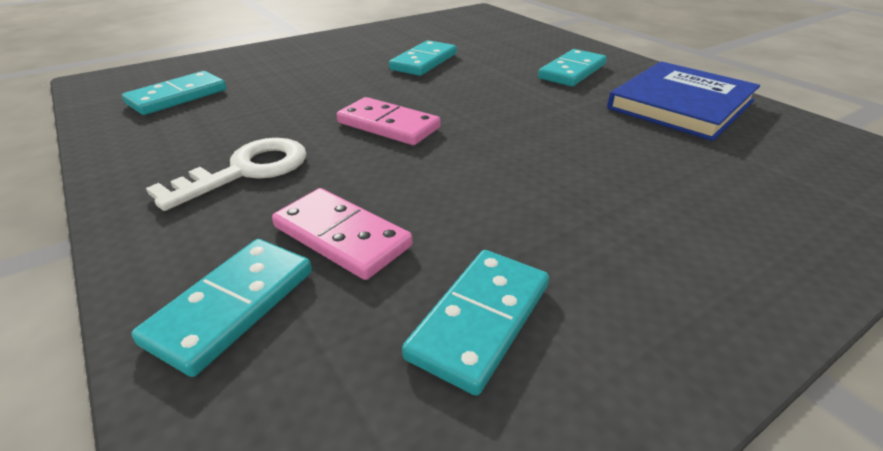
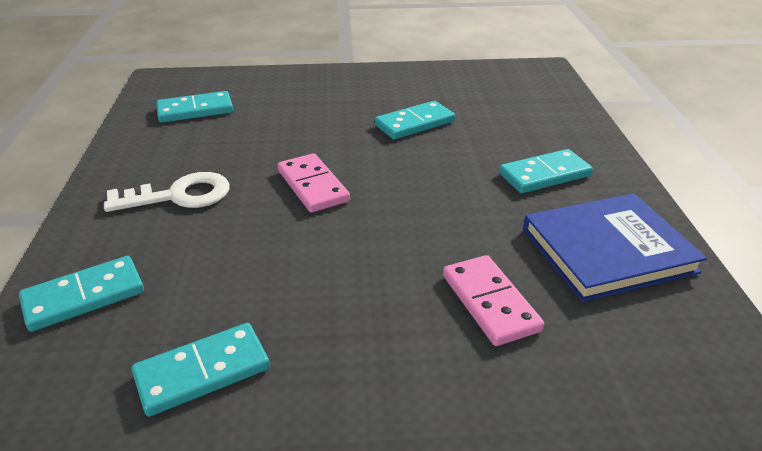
camera: 30 degrees right, 0 degrees up
pink domino [272,188,412,280] -> pink domino moved to [443,255,544,346]

